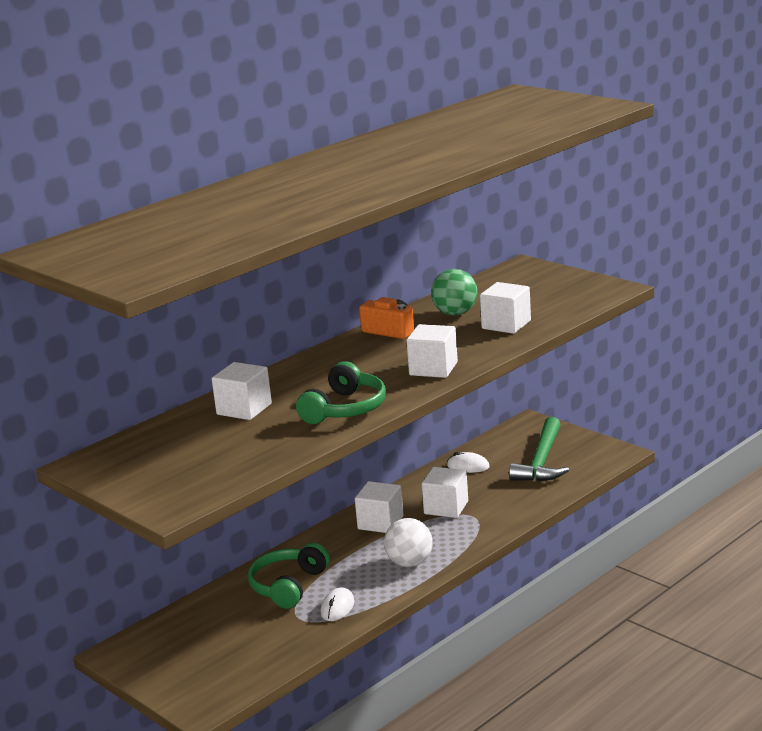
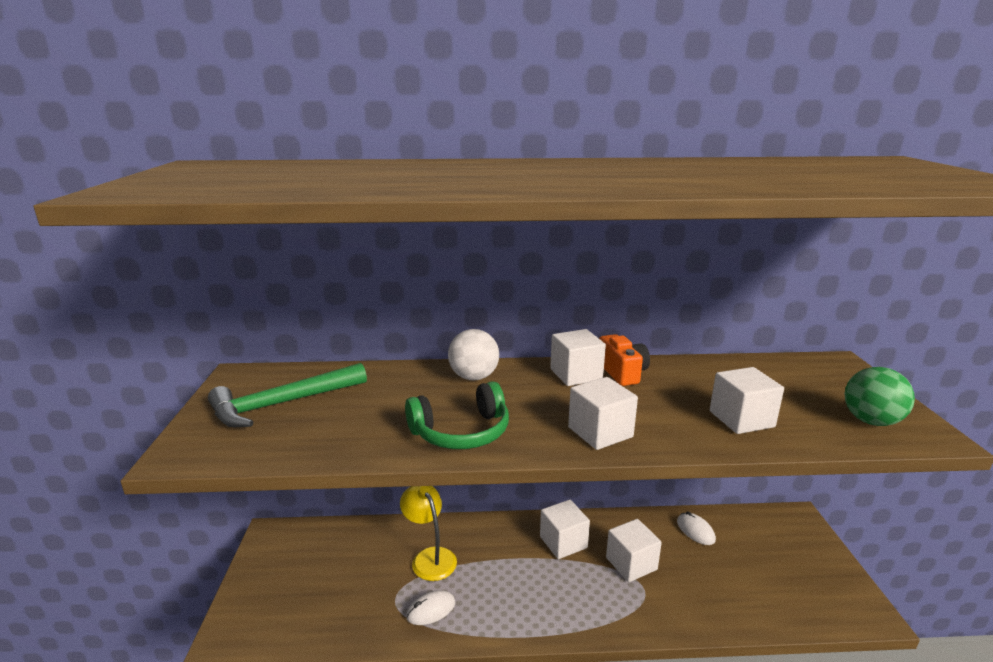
camera: 40 degrees right, 0 degrees up
white cube [212,362,272,420] -> white cube moved to [550,329,606,386]
green headphones [248,543,330,609] -> yellow lamp [400,486,457,581]
white ball [384,518,432,567] -> white ball moved to [448,329,499,381]
green ball [431,269,477,315] -> green ball moved to [845,367,915,426]
green hammer [509,417,569,482] -> green hammer moved to [208,363,367,427]

